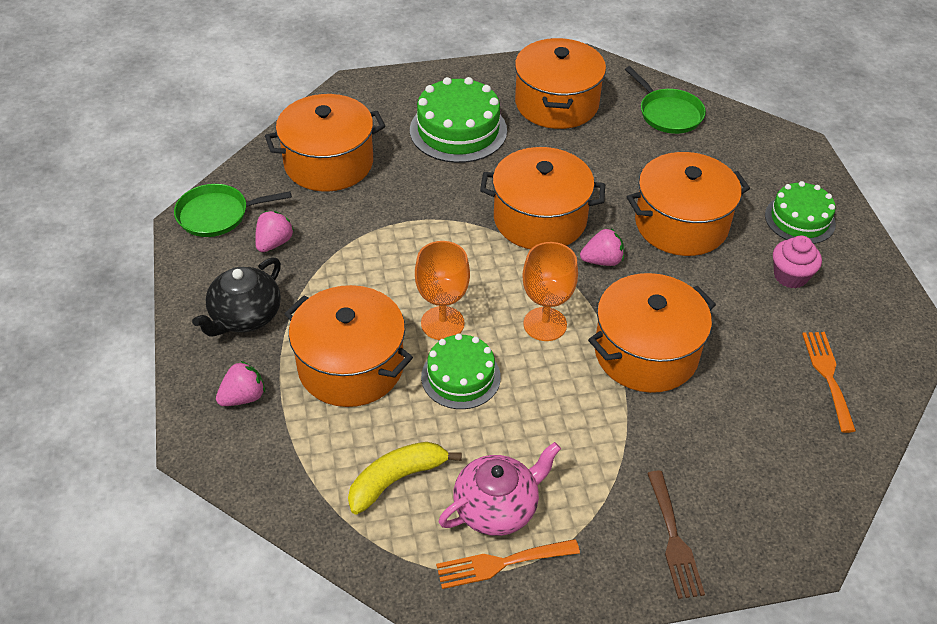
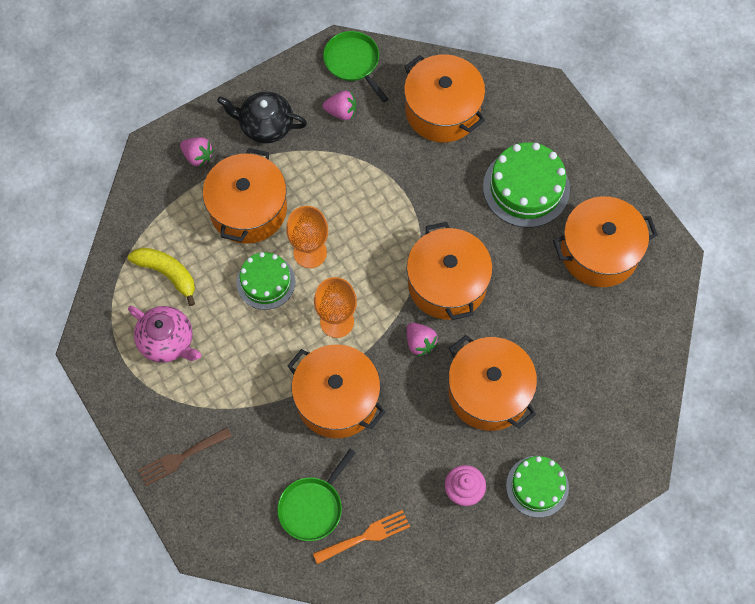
camera: 70 degrees right, 20 degrees up
orange fork [436,539,580,589] -> none
green pan [625,66,706,134] -> green pan moved to [277,449,356,541]

